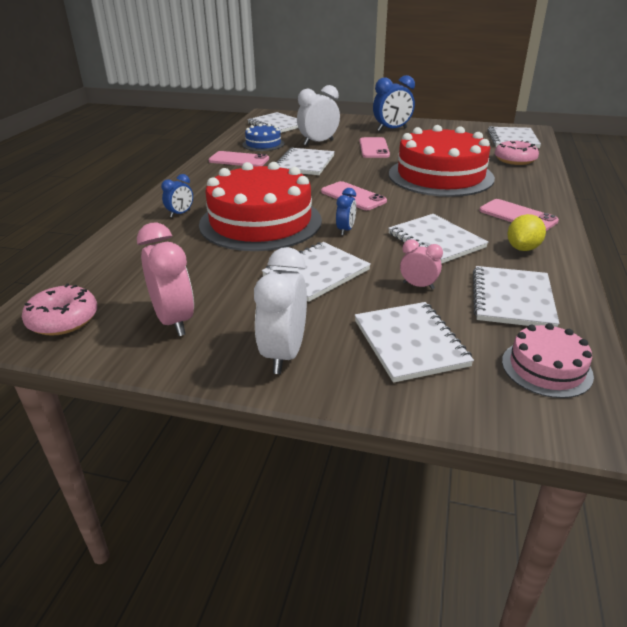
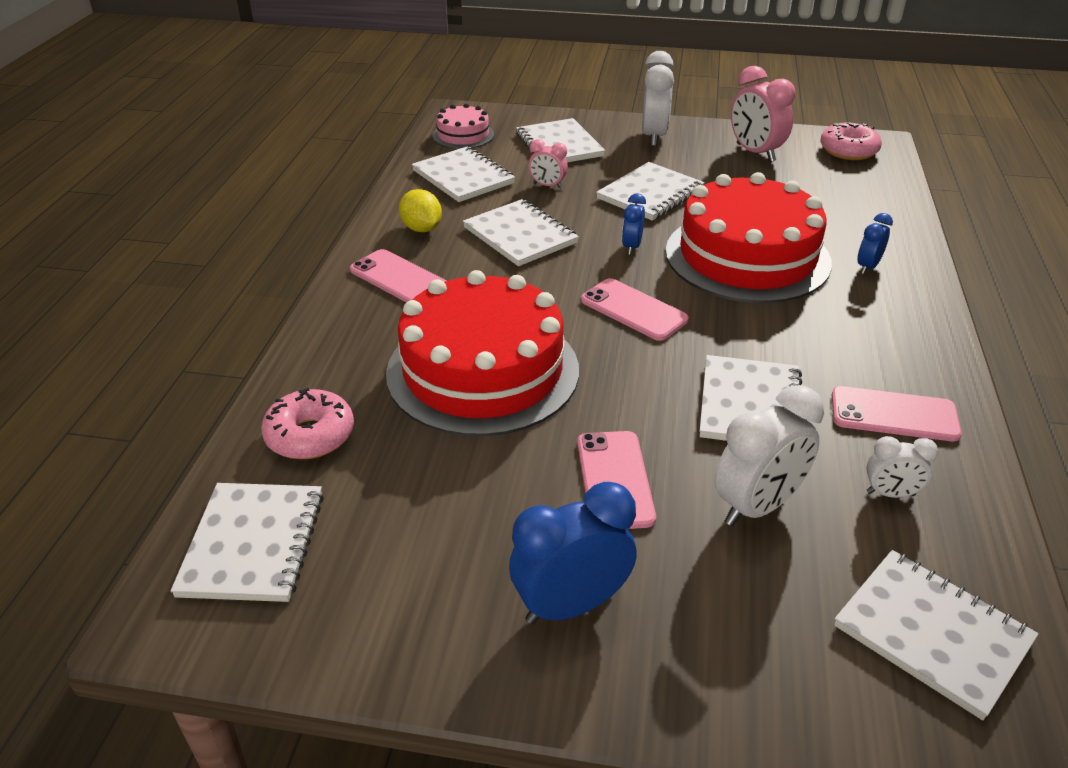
camera: 175 degrees right, 5 degrees up
blue cake [243,124,285,151] -> white clock [866,436,938,498]
white notebook [473,266,559,327] -> white notebook turned 45 degrees counterclockwise [412,147,515,202]
yellow lemon [507,214,546,251] -> yellow lemon turned 60 degrees counterclockwise [399,189,442,232]

